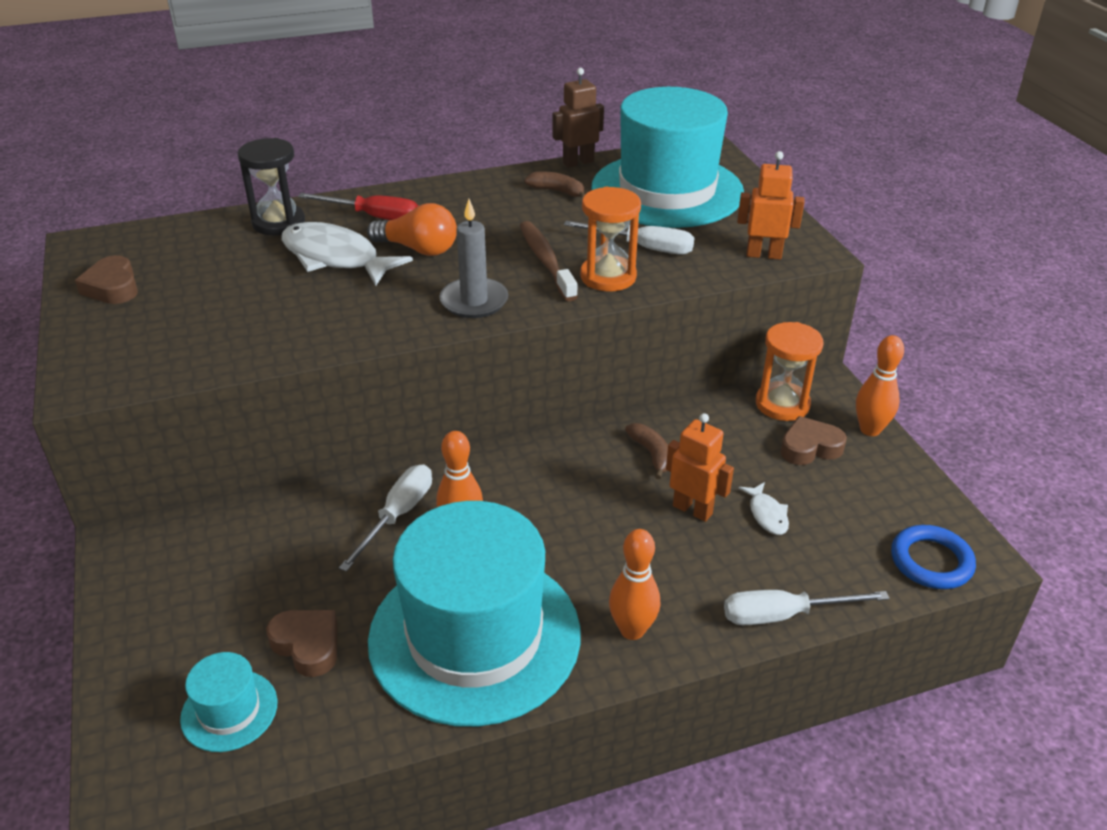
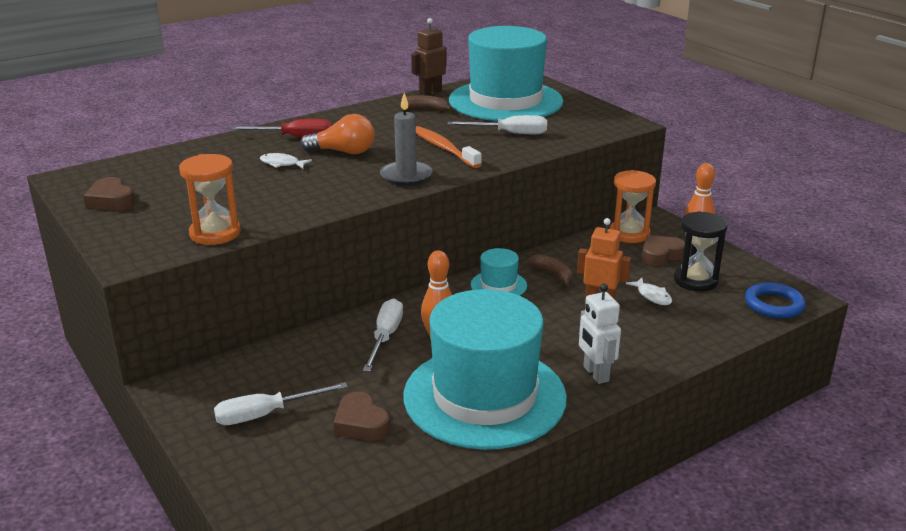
camera: 15 degrees left, 10 degrees down
turquoise hat [180,652,278,752] -> turquoise hat moved to [471,248,527,296]
black hourglass [238,138,305,236] -> black hourglass moved to [674,211,728,291]
brown heart [266,610,337,677] -> brown heart turned 150 degrees counterclockwise [334,392,390,441]
white fish [281,222,413,286] -> white fish [260,153,312,168], size x0.46
brown toothbrush [520,221,578,302] -> orange toothbrush [416,126,482,168]
orange hourglass [580,187,641,291] -> orange hourglass moved to [179,154,241,245]
orange bowling pin [609,529,660,640] -> white robot [579,284,621,384]
white screwdriver [724,590,890,625] -> white screwdriver moved to [214,382,348,425]
orange robot [737,151,805,260] -> none

